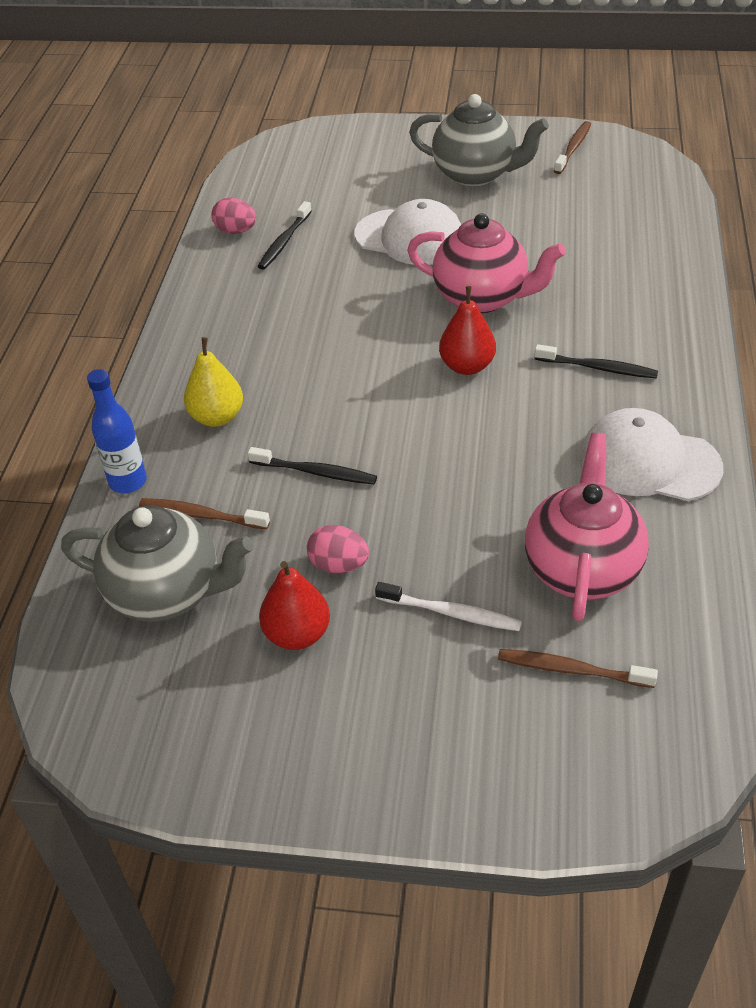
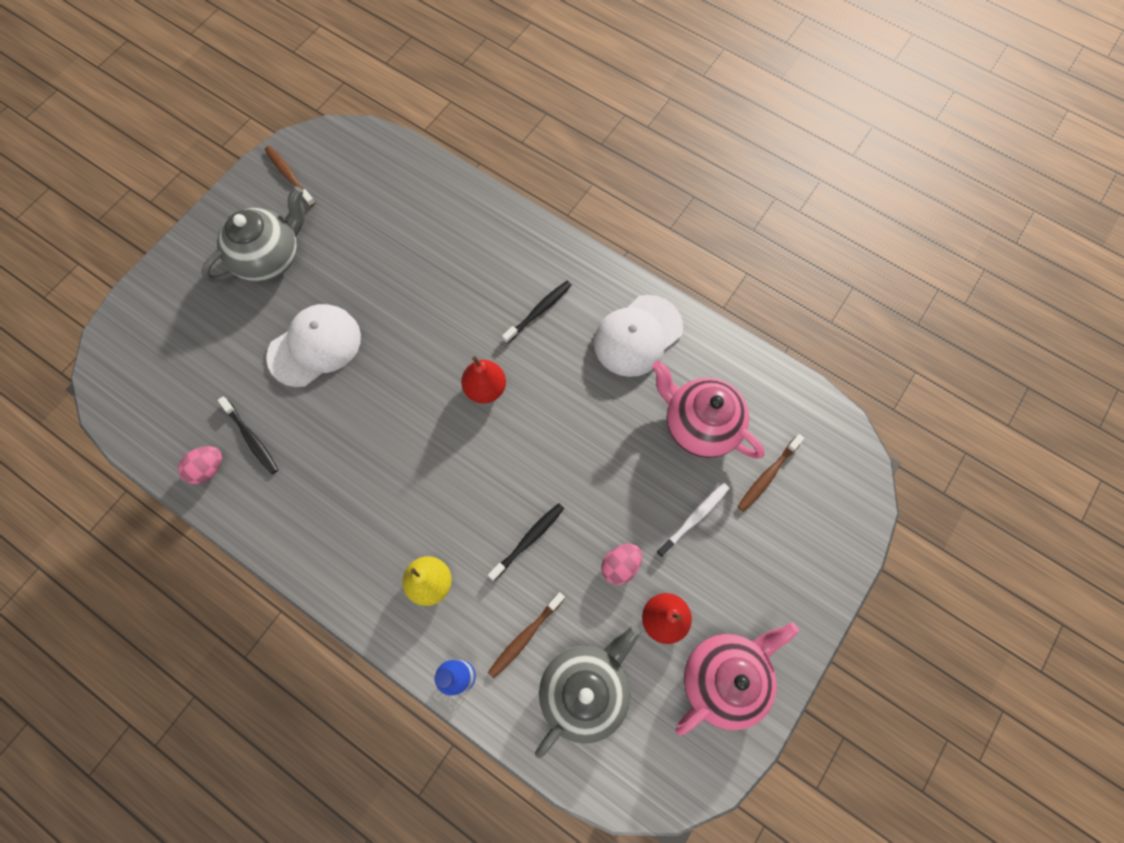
camera: 65 degrees left, 25 degrees up
pink teapot [407,213,566,314] -> pink teapot moved to [676,622,799,735]

